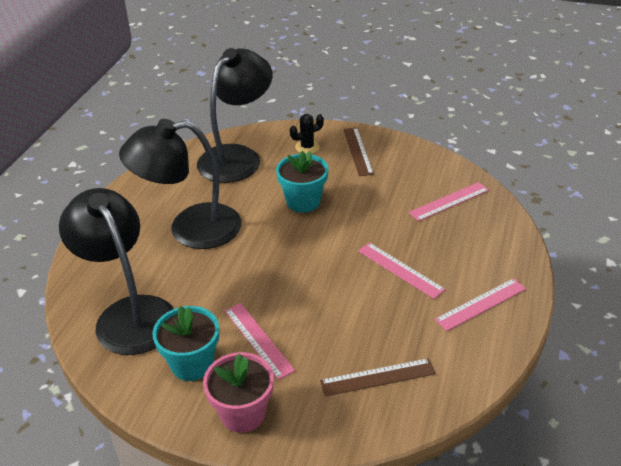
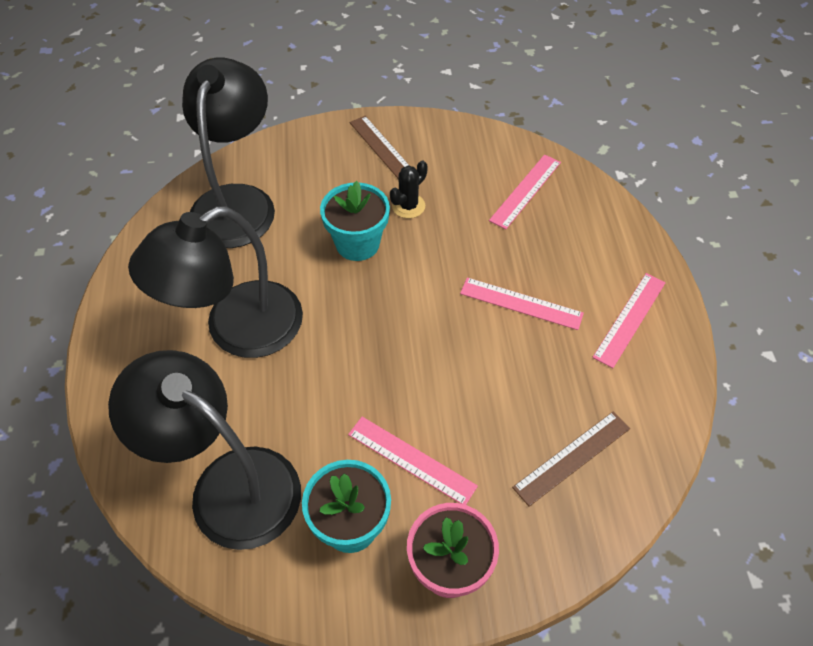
camera: 25 degrees left, 15 degrees up
black cactus [290,114,324,154] -> black cactus moved to [390,160,428,218]

